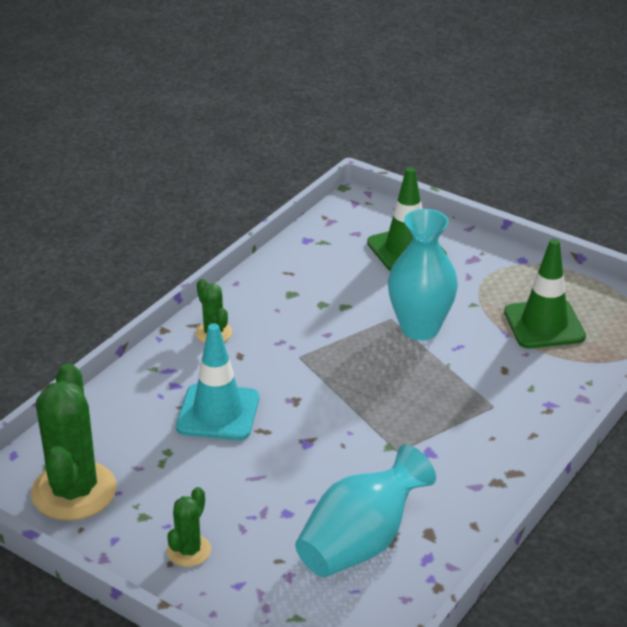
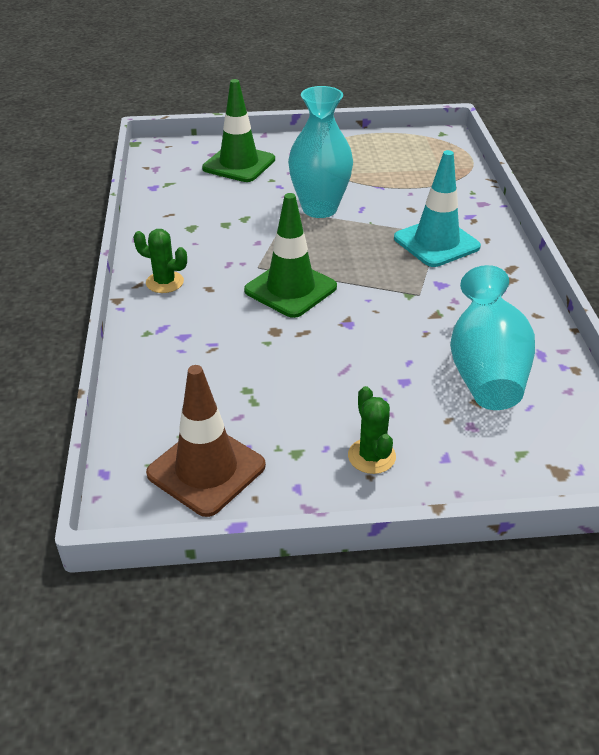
camera: 40 degrees left, 5 degrees up
green cactus [31,363,117,521] -> brown traffic cone [146,365,266,517]
turquoise traffic cone [176,323,259,440] -> turquoise traffic cone moved to [394,150,481,267]
green traffic cone [504,239,586,348] -> green traffic cone moved to [244,193,337,318]

